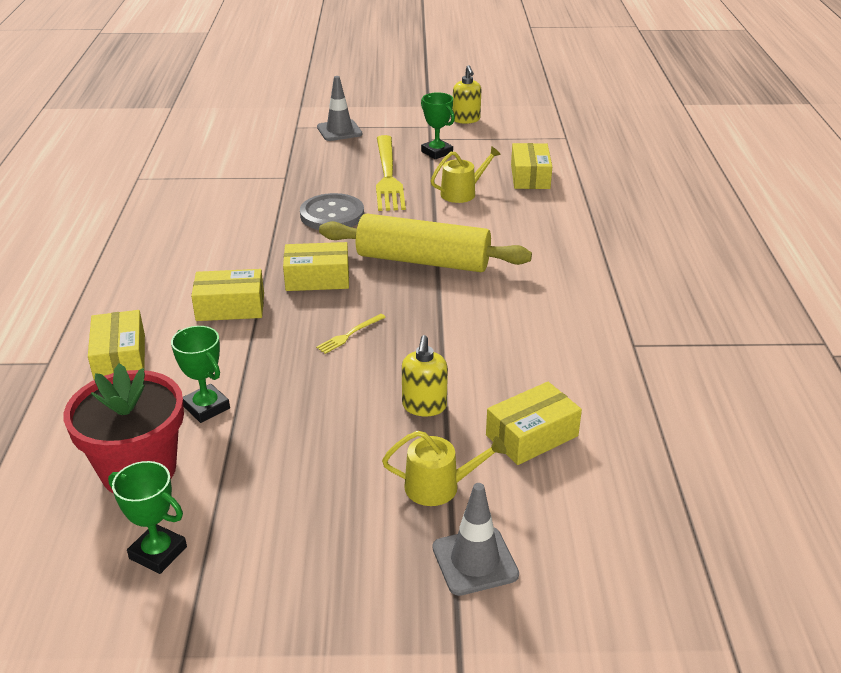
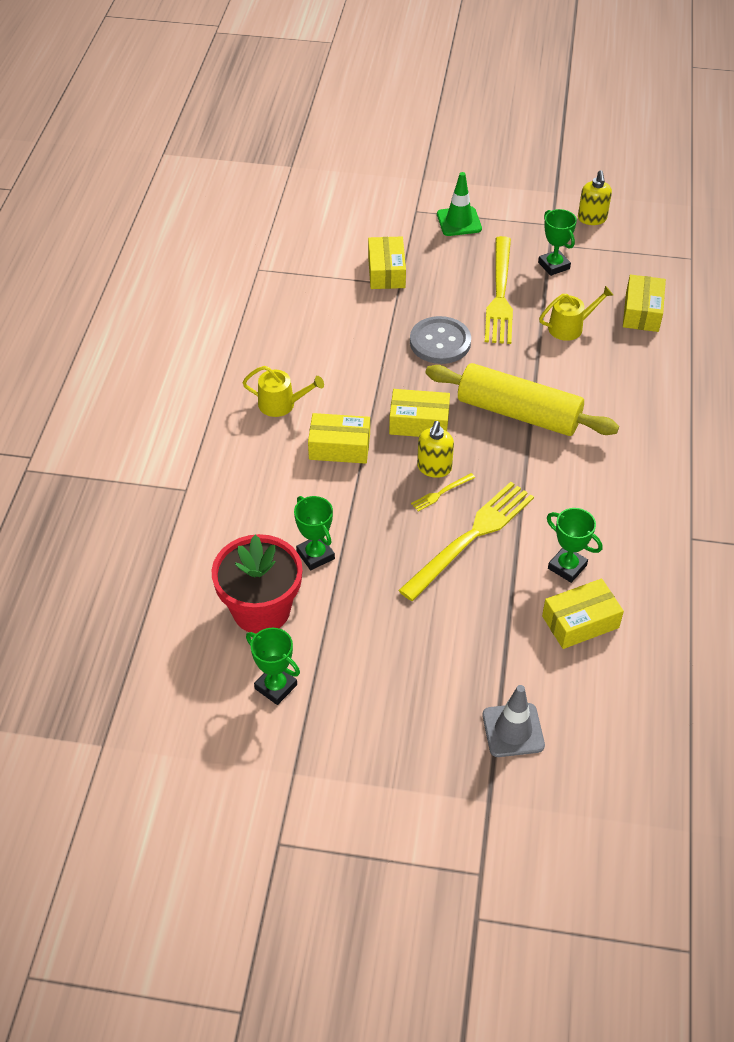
camera: 10 degrees right, 15 degrees up
yellow box [88,310,145,380] -> yellow box moved to [368,237,406,289]
grey traffic cone [317,76,363,141] -> green traffic cone [437,172,482,236]
yellow watering can [382,431,507,506] -> yellow watering can moved to [242,366,324,417]
yellow soap dispenser [402,335,448,416] -> yellow soap dispenser moved to [417,421,454,478]
none -> yellow fork [398,482,534,601]
none -> green trophy [547,508,602,583]

